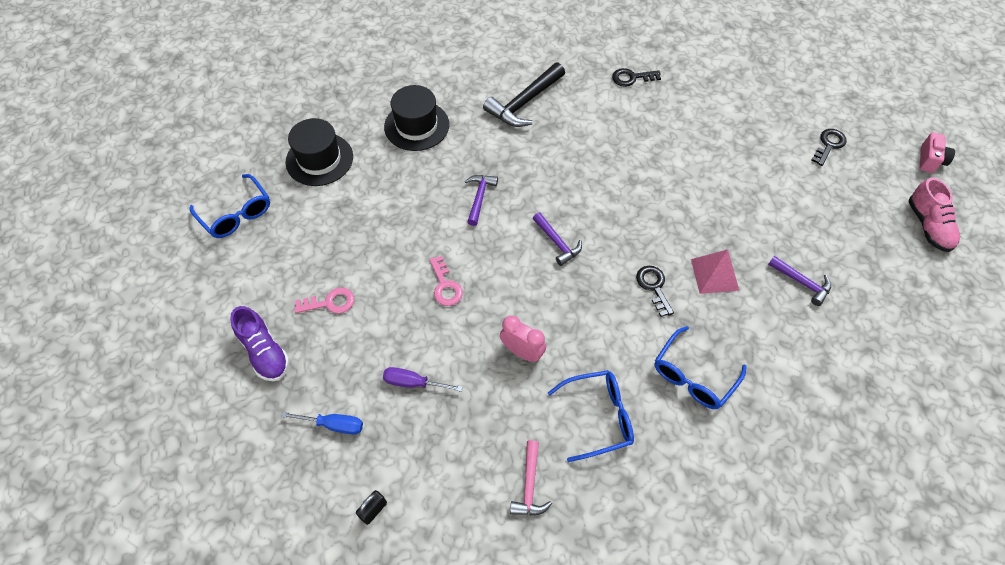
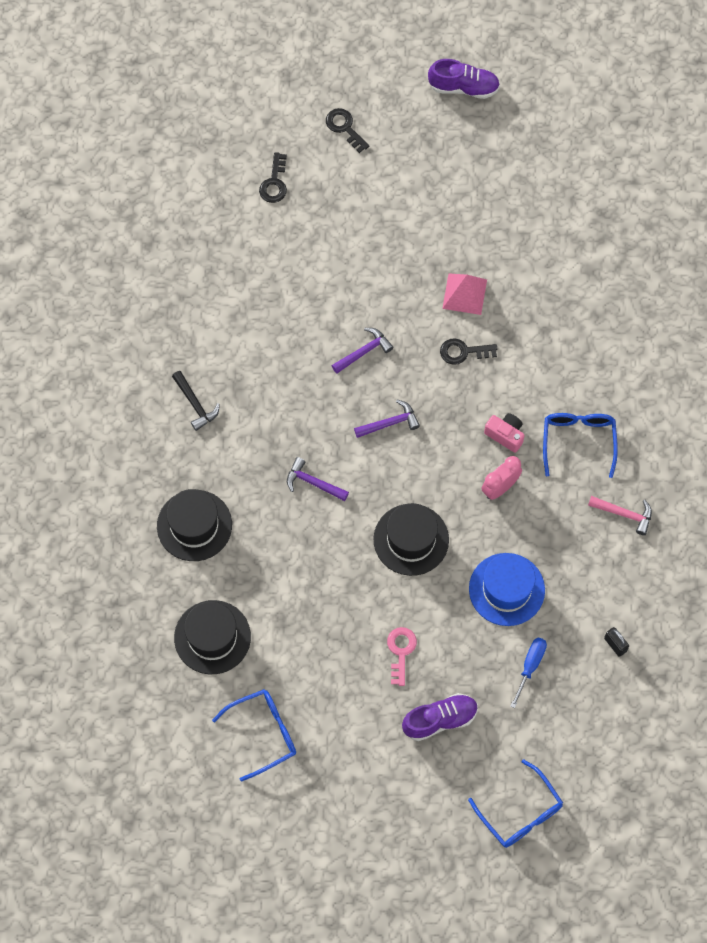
camera: 75 degrees left, 10 degrees up
purple screwdriver [383,367,462,392] -> blue hat [469,553,545,626]
pink key [429,256,463,306] -> black hat [374,503,449,576]
black hammer [483,62,565,127] -> black hammer [172,371,220,431], size x0.59
black key [612,68,661,87] -> black key moved to [259,152,287,203]
blue glasses [654,326,746,409] -> blue glasses moved to [468,759,563,848]
purple hammer [768,256,831,306] -> purple hammer moved to [331,328,394,373]
pink shoe [909,178,960,252] -> purple shoe [428,59,500,99]
pink camera [920,132,955,173] -> pink camera moved to [484,413,525,453]

